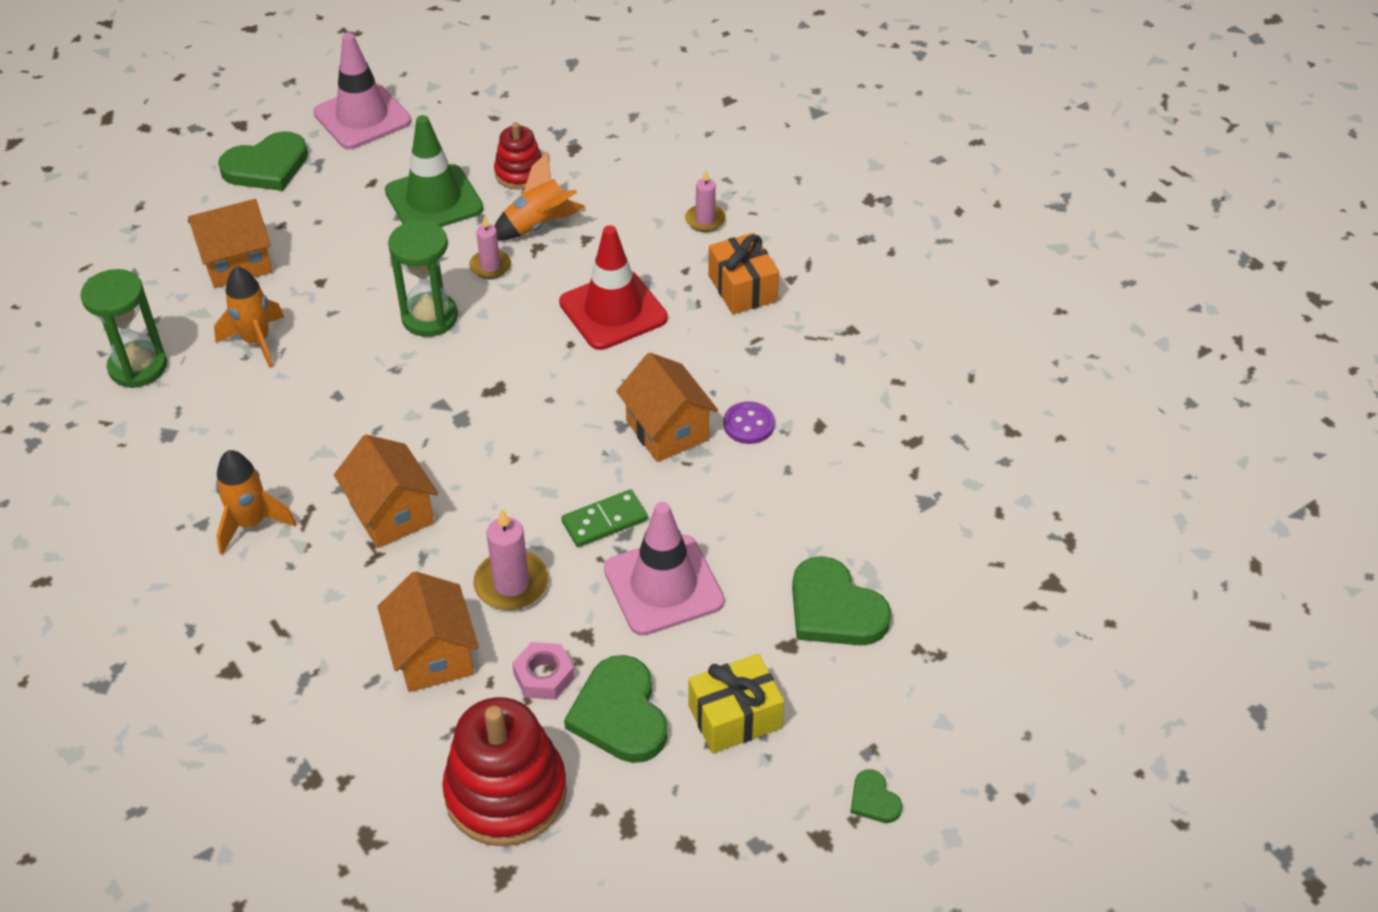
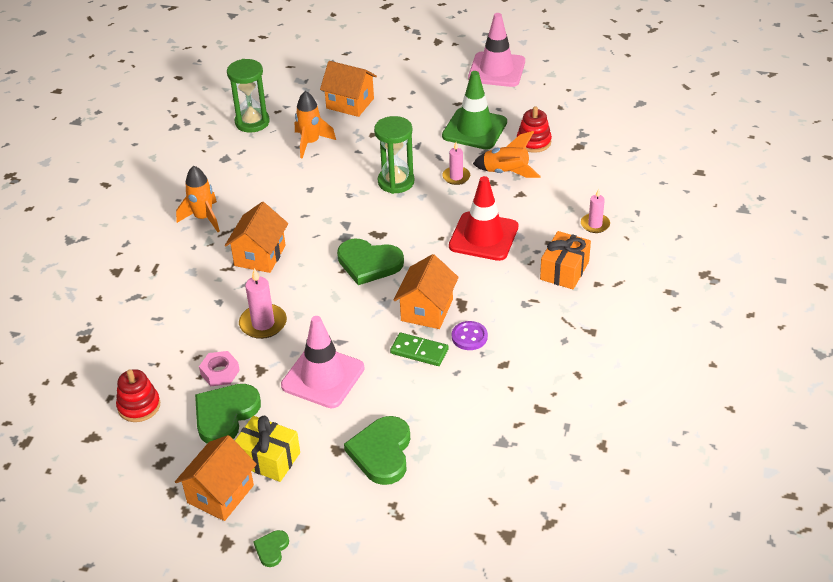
camera: 50 degrees right, 5 degrees down
green heart [218,131,308,191] -> green heart moved to [337,239,404,285]
orange house [377,571,479,692] -> orange house moved to [175,435,257,521]
red stacking toy [442,697,567,846] -> red stacking toy [116,369,160,422], size x0.57
green domino [561,489,648,547] -> green domino moved to [390,332,448,366]

